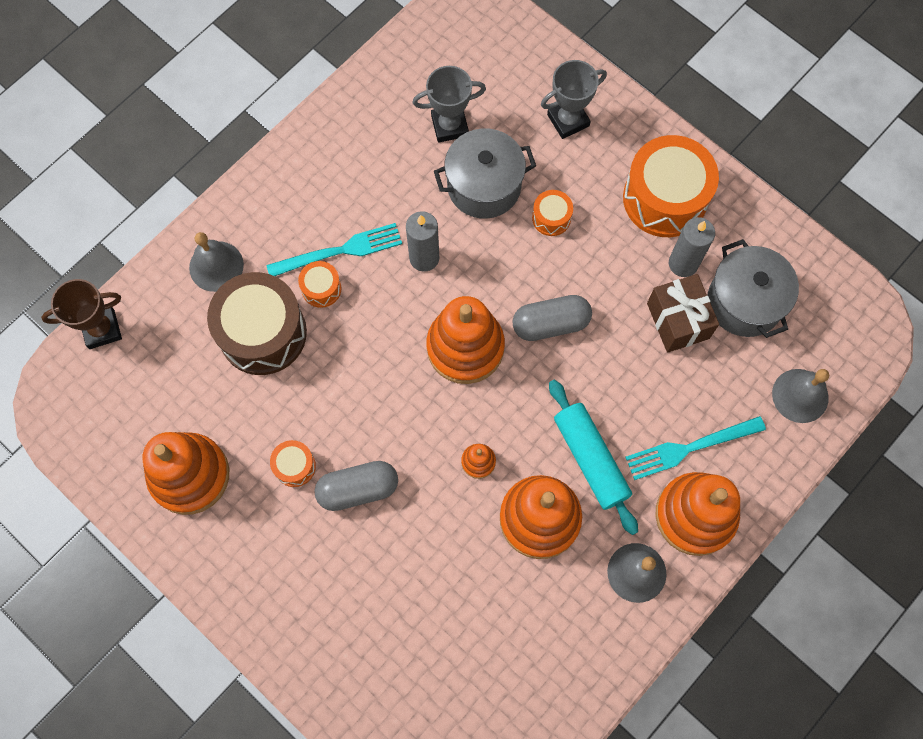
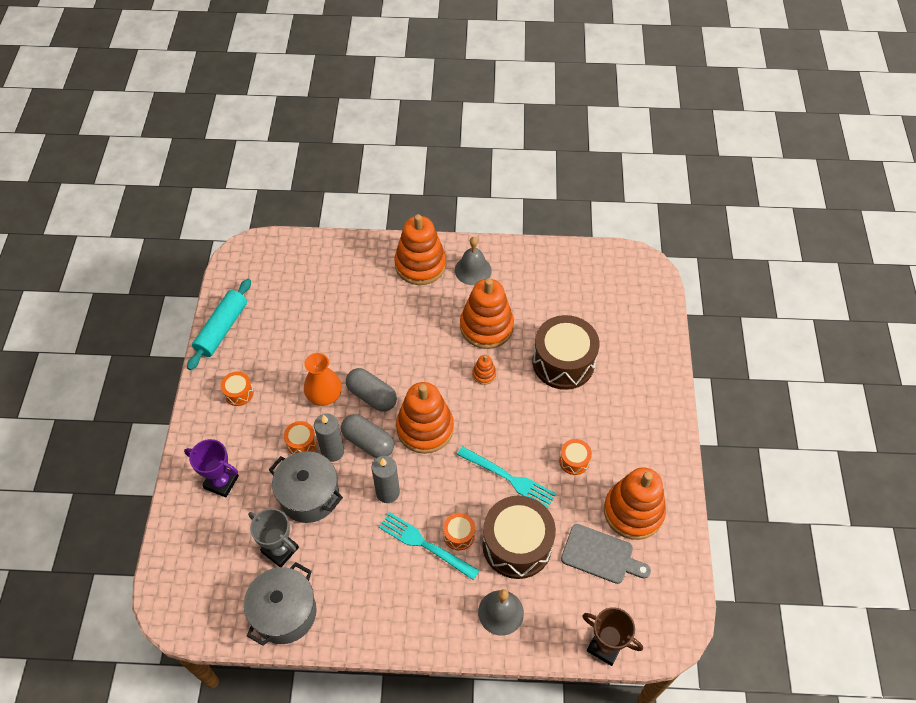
camera: 130 degrees left, 15 degrees down
grey capsule [315,461,398,511] -> grey capsule moved to [341,414,394,458]
grey trophy [541,60,607,139] -> purple trophy [184,439,239,497]
turquoise rolling pin [549,380,638,535] -> turquoise rolling pin moved to [187,279,251,370]
orange drum [623,135,719,237] -> orange drum [221,372,254,406], size x0.46
turquoise fork [625,416,766,480] -> turquoise fork moved to [457,446,556,508]
brown gift [647,274,719,353] -> none
grey candle [669,217,715,277] -> grey candle moved to [314,413,344,462]
grey pot [708,239,799,338] -> grey pot moved to [244,562,317,646]
grey bell [772,369,829,423] -> none
none -> orange vase [304,353,342,406]
none -> brown drum [533,315,599,390]
none -> grey cutting board [561,524,651,584]

